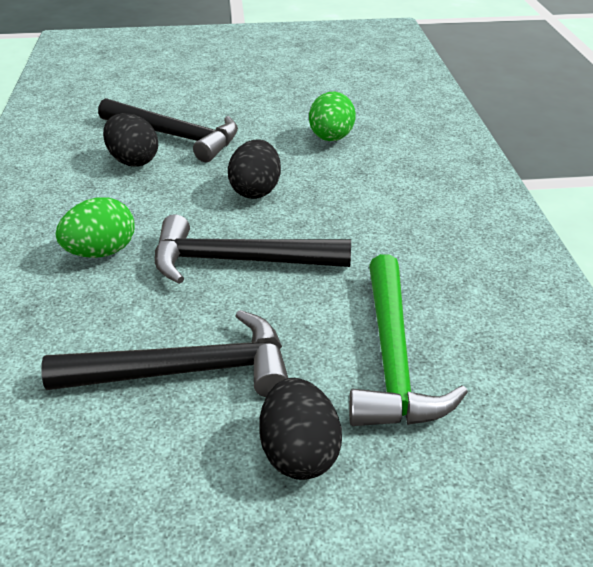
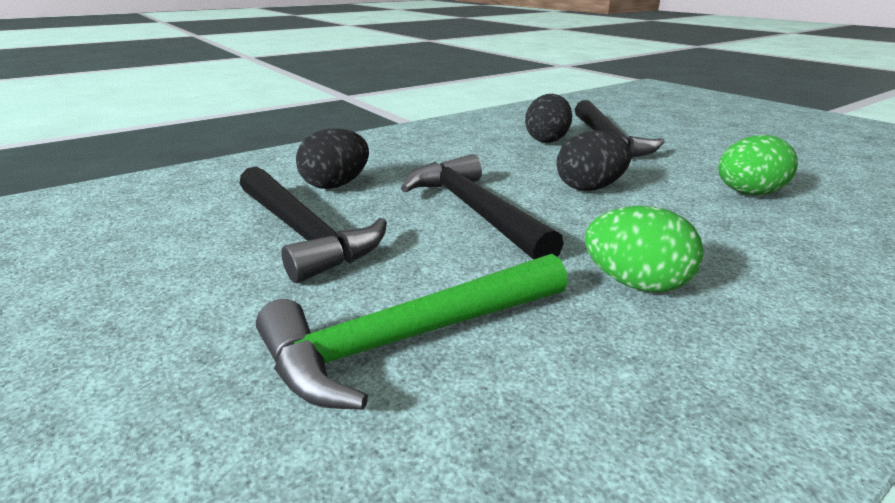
camera: 60 degrees right, 10 degrees down
green egg [56,197,135,258] -> green egg moved to [585,206,704,293]
black egg [260,378,342,480] -> black egg moved to [296,128,369,189]

